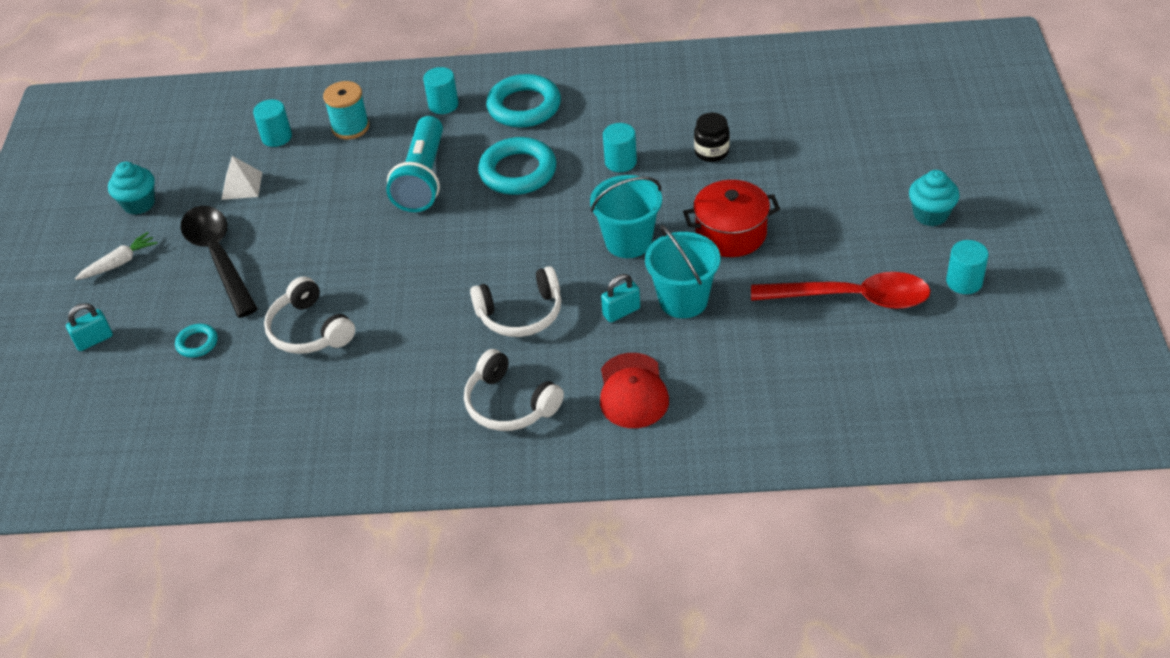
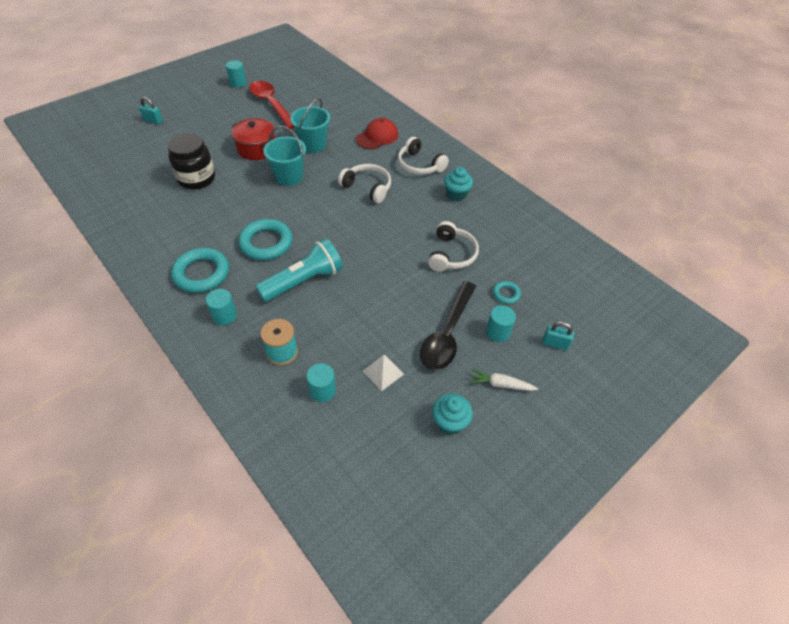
camera: 135 degrees left, 5 degrees up
white headphones [464,349,564,431] -> white headphones turned 135 degrees clockwise [398,137,449,175]
turquoise padlock [601,274,640,323] -> turquoise padlock moved to [139,97,163,124]
turquoise cylinder [603,123,637,172] -> turquoise cylinder moved to [486,305,516,342]
black jar [694,113,730,162] -> black jar [167,133,215,189], size x1.77
turquoise cupcake [909,170,959,226] -> turquoise cupcake moved to [444,167,473,201]

